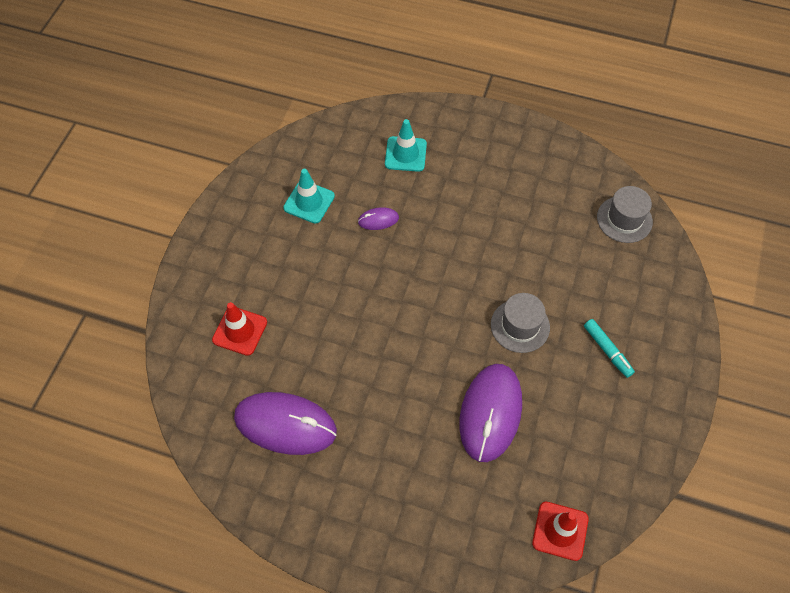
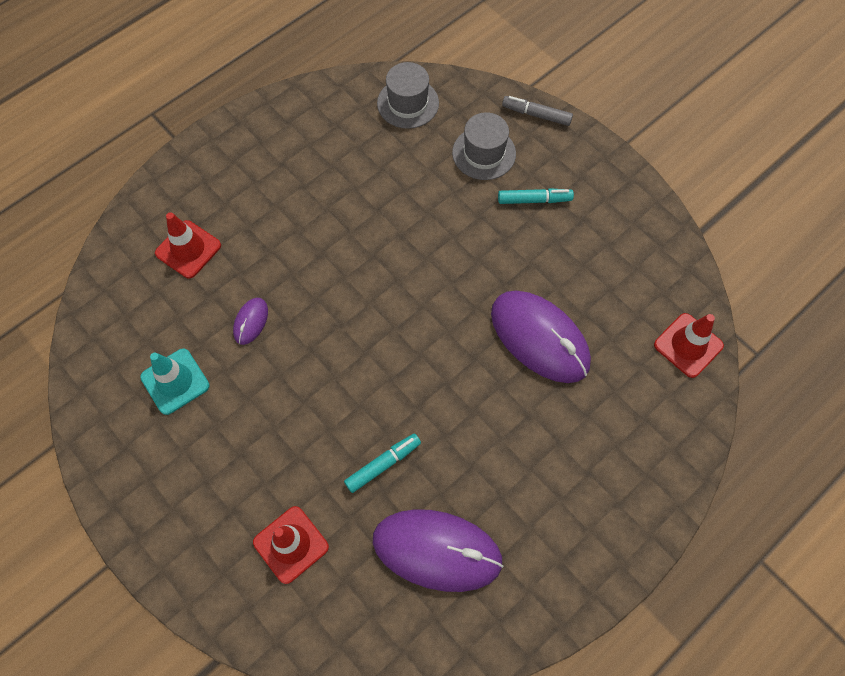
camera: 60 degrees left, 5 degrees up
purple mouse [234,392,337,455] -> purple mouse turned 60 degrees clockwise [373,509,503,592]
turquoise traffic cone [385,119,427,172] -> red traffic cone [155,212,221,278]
grey hat [491,293,550,353] -> grey hat moved to [452,112,516,180]
none -> turquoise marker [344,433,421,493]
none -> grey marker [502,96,573,126]

